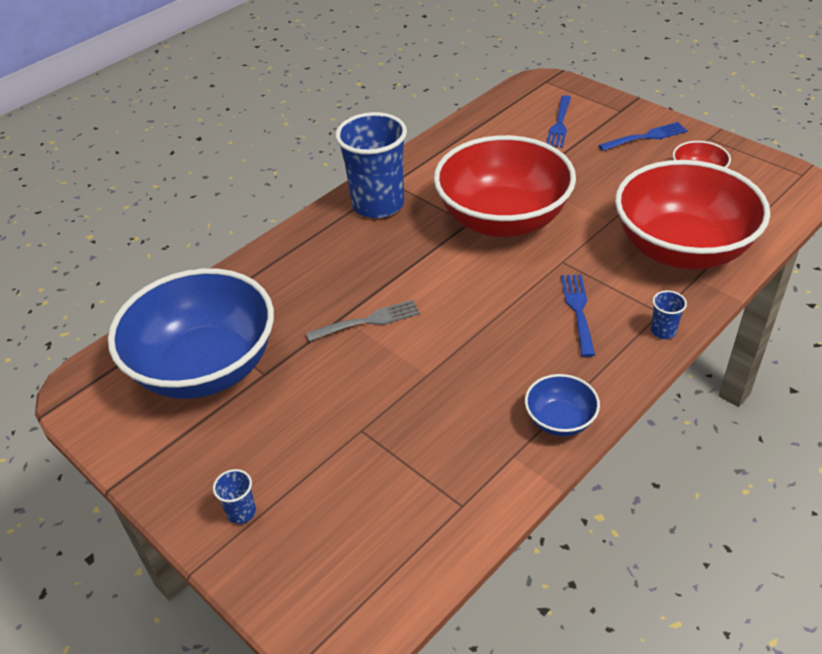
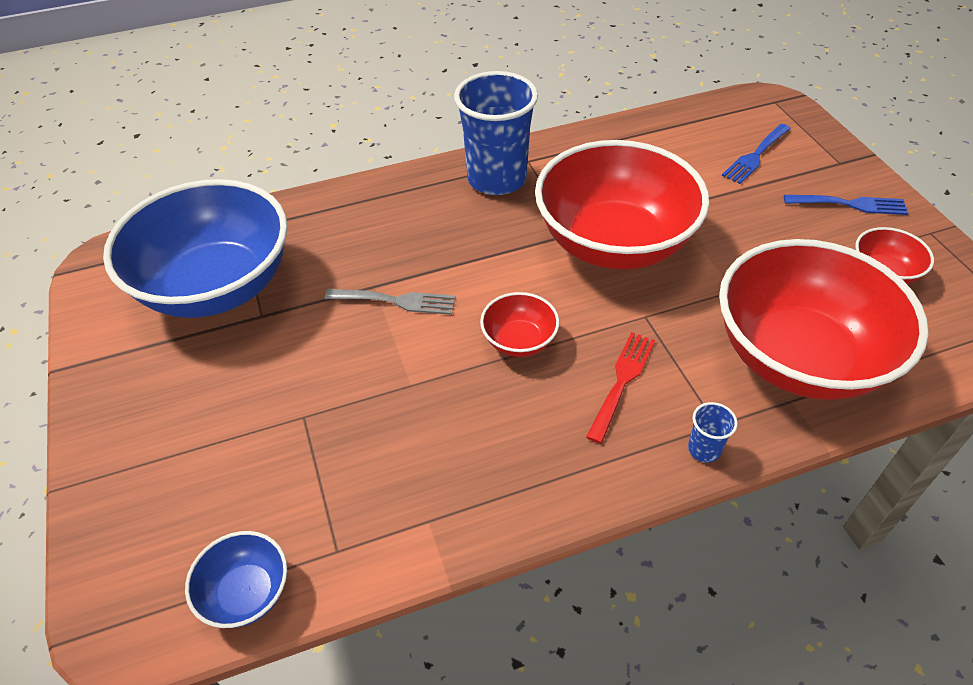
camera: 25 degrees right, 5 degrees up
blue cup [213,469,256,524] -> none
blue bowl [525,374,600,436] -> blue bowl moved to [185,531,287,628]
blue fork [561,274,595,357] -> red fork [586,332,655,444]
none -> red bowl [480,292,559,357]

